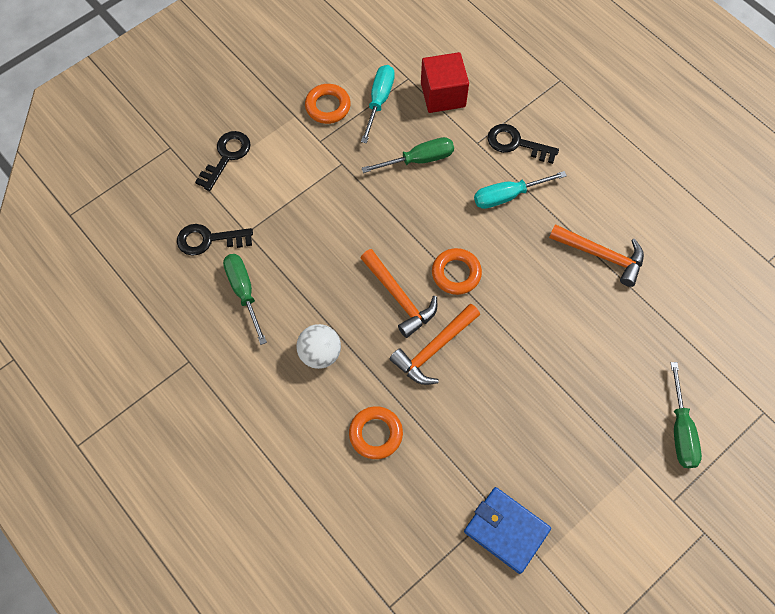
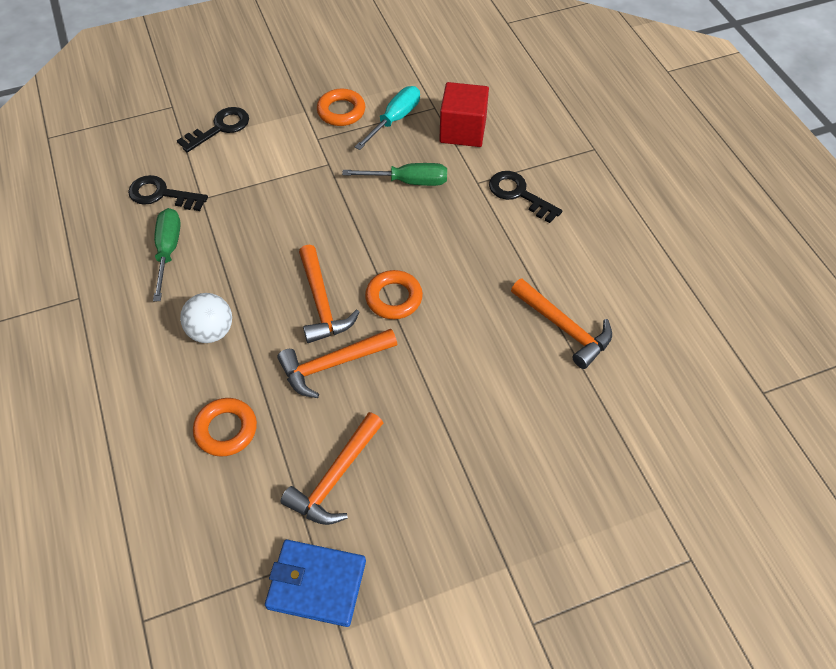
camera: 20 degrees right, 10 degrees down
blue wallet [464,487,551,574] -> blue wallet turned 45 degrees counterclockwise [265,540,366,627]
turquoise screwdriver [474,171,567,209] -> none
green screwdriver [671,362,702,468] -> none
none -> orange hammer [280,412,383,525]

